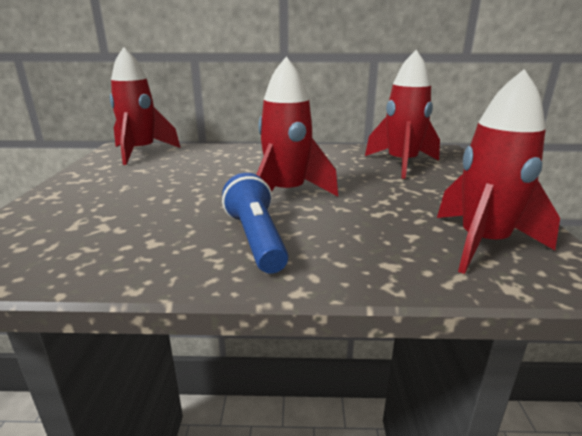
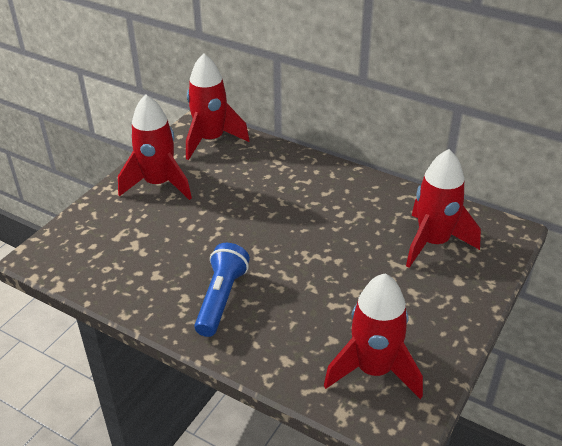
camera: 30 degrees right, 15 degrees up
red rocket [256,57,338,196] -> red rocket moved to [118,94,192,200]

